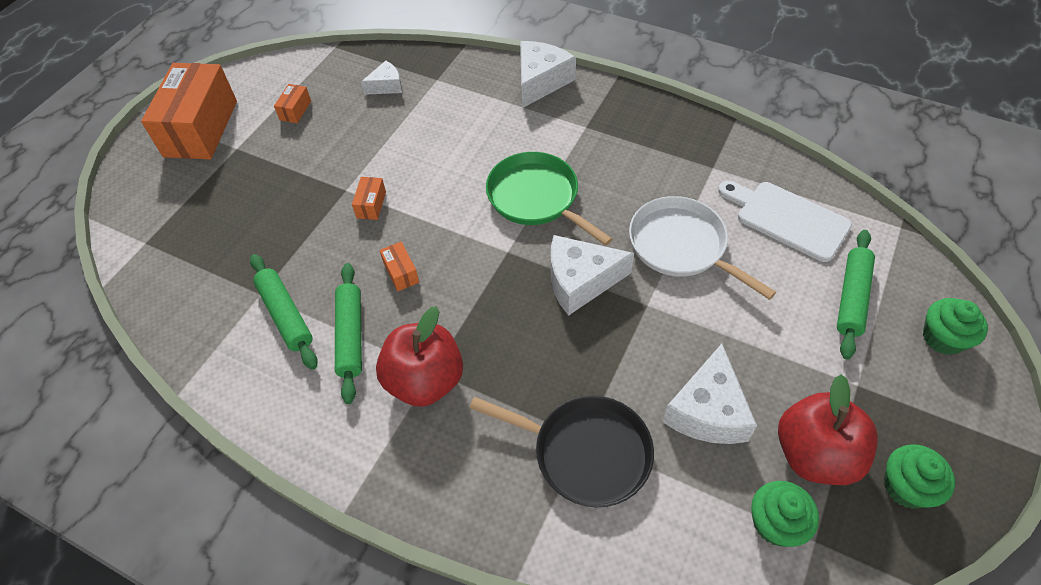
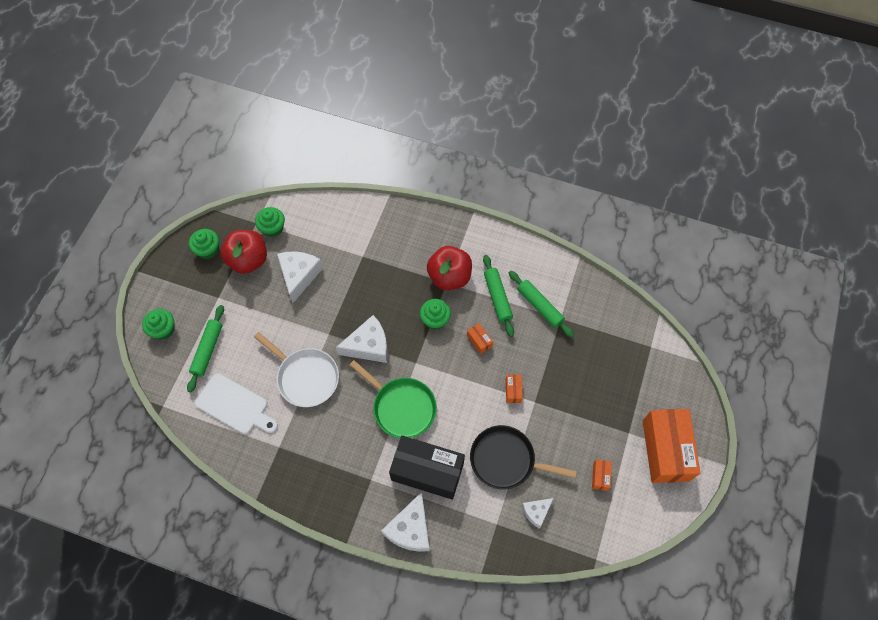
camera: 170 degrees right, 10 degrees up
black pan [470,396,654,507] -> black pan moved to [470,425,577,489]
none -> black box [389,435,465,500]
none -> green cupcake [420,299,451,330]

